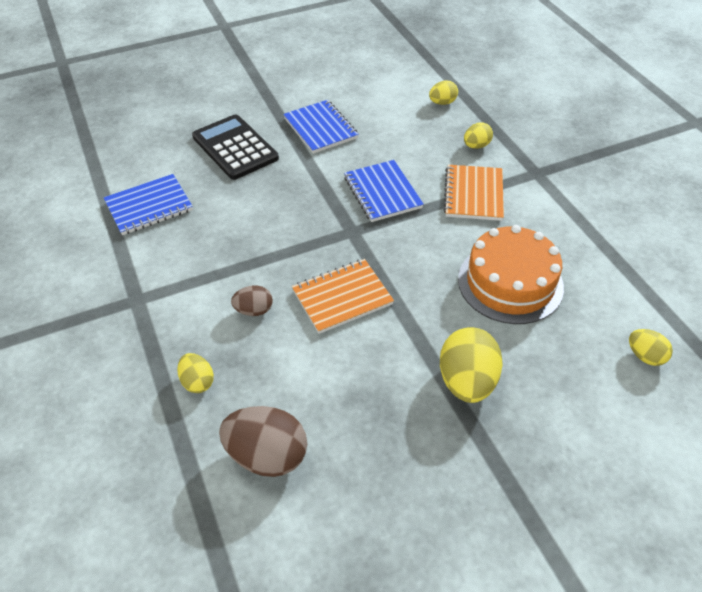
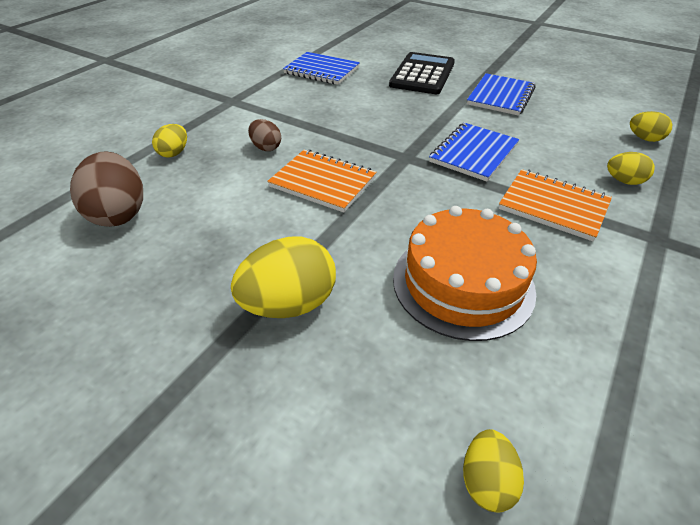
camera: 55 degrees right, 5 degrees down
orange notebook [443,165,504,221] -> orange notebook turned 60 degrees clockwise [498,169,612,241]

